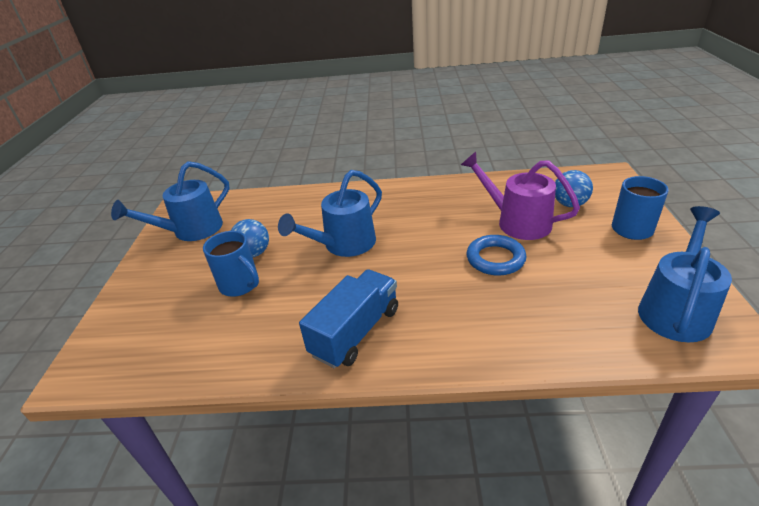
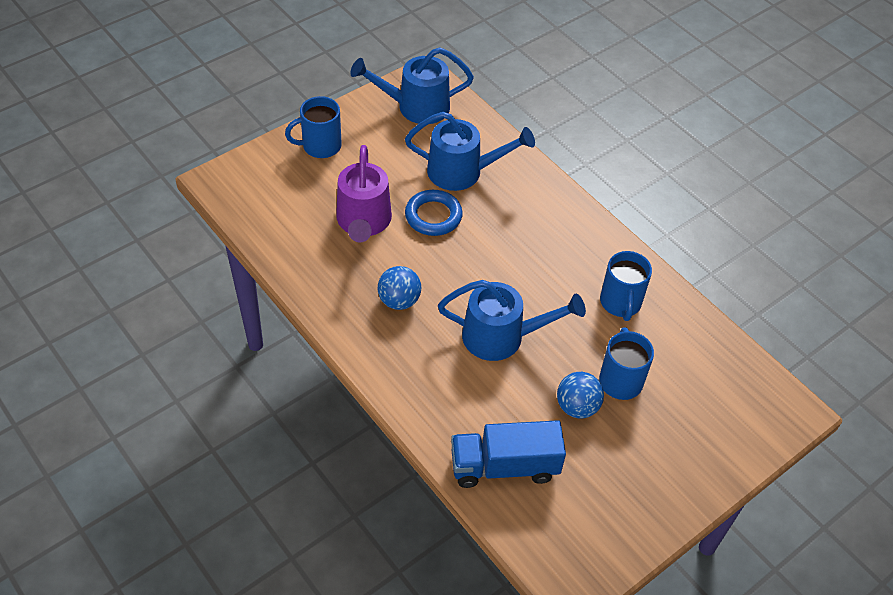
camera: 135 degrees left, 15 degrees up
blue watering can [111,161,229,241] -> blue watering can moved to [405,112,535,191]
blue truck [299,269,398,368] -> blue truck moved to [451,420,566,488]
blue ball [555,170,593,207] -> blue ball moved to [378,266,421,310]
none -> blue mug [600,251,652,321]

